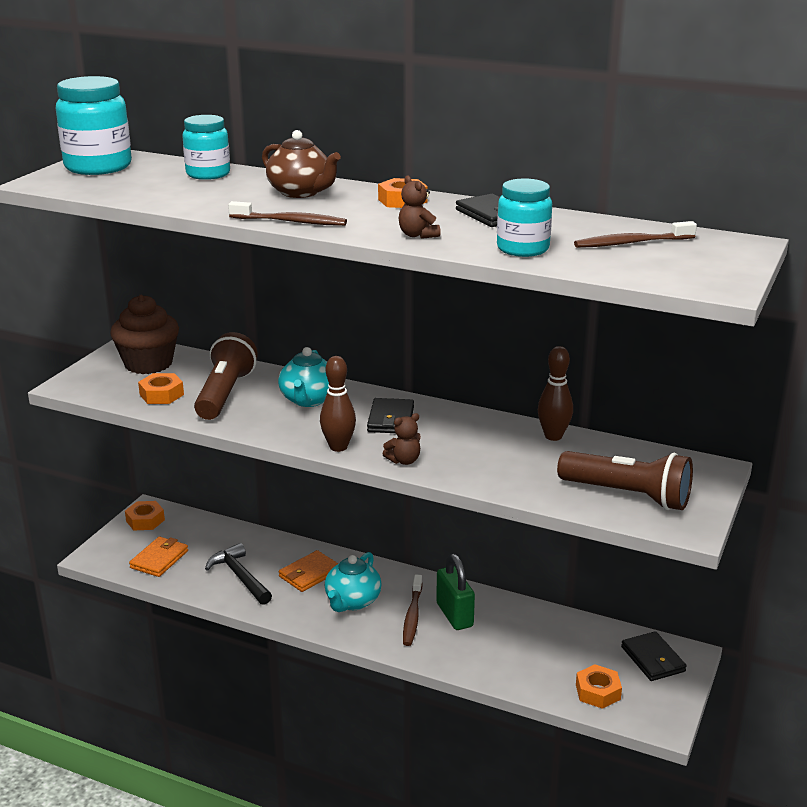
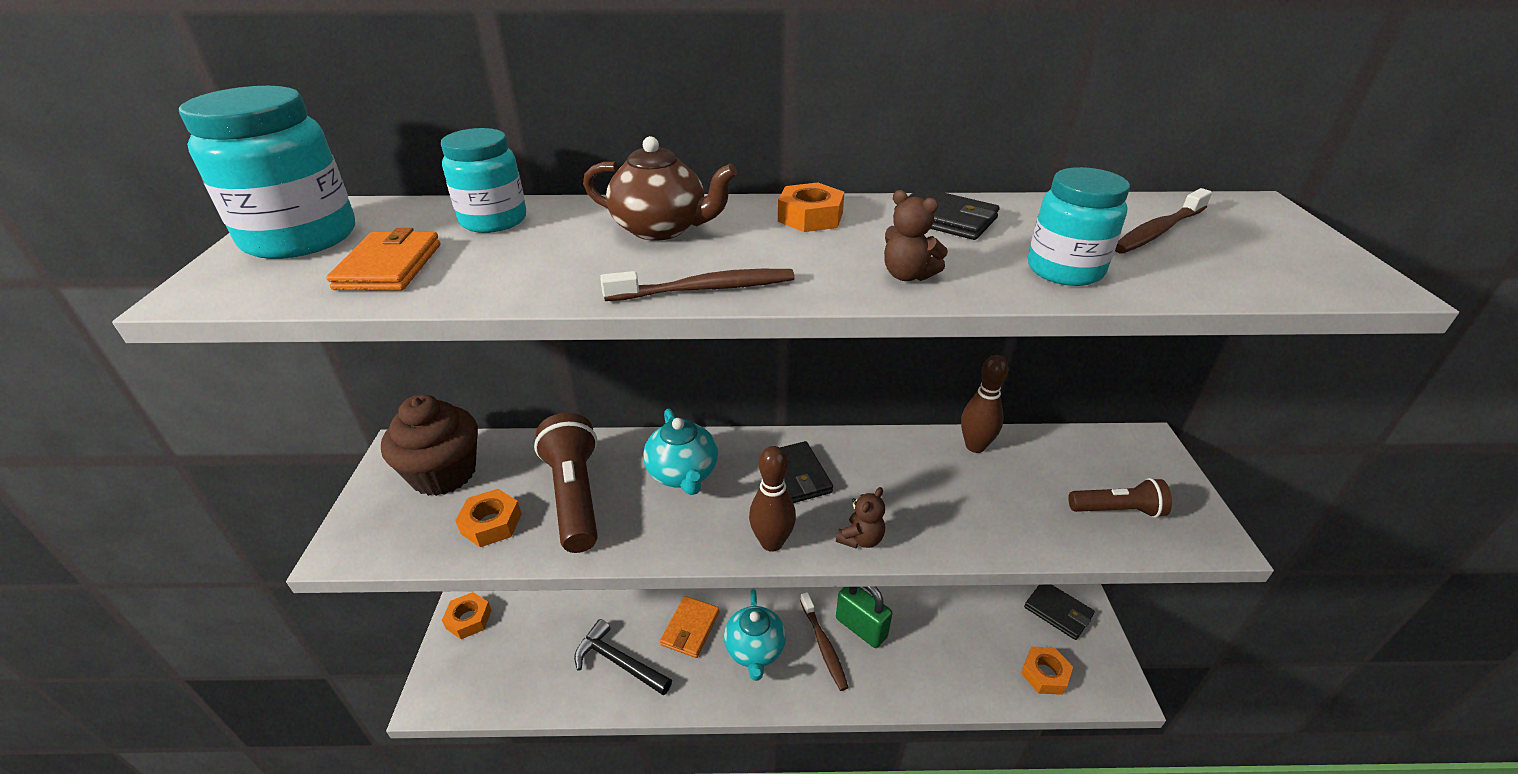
camera: 25 degrees left, 10 degrees up
orange wallet [129,536,188,577] -> orange wallet moved to [326,228,440,291]
brown flashlight [557,451,693,510] -> brown flashlight [1068,478,1172,518], size x0.61

